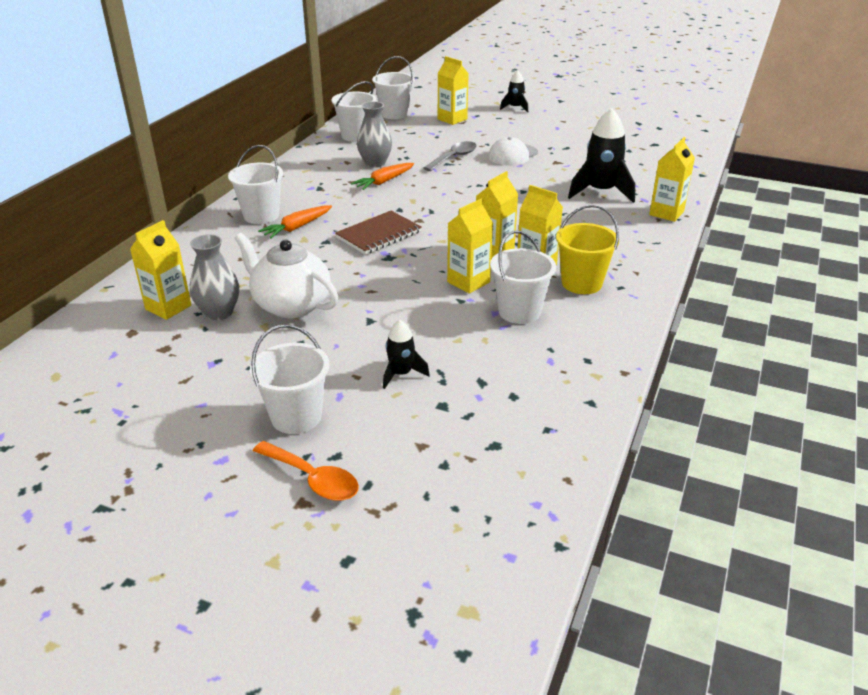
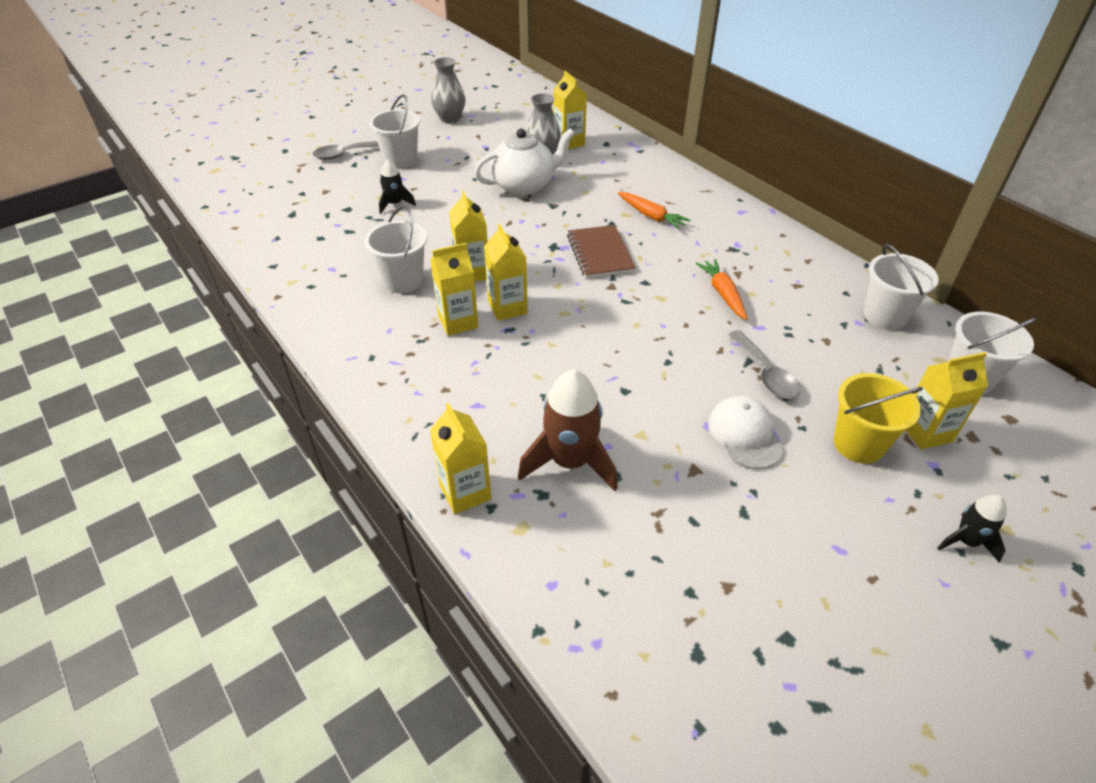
camera: 120 degrees right, 10 degrees up
white bucket [228,145,283,224] -> none
orange spoon [253,441,359,501] -> grey spoon [313,141,379,160]
orange carrot [258,205,332,239] -> orange carrot turned 150 degrees clockwise [618,192,691,230]
grey vase [357,101,392,167] -> grey vase moved to [431,57,465,124]
yellow bucket [556,205,619,294] -> yellow bucket moved to [834,373,923,464]
black rocket [568,108,635,203] -> brown rocket [518,370,618,491]

